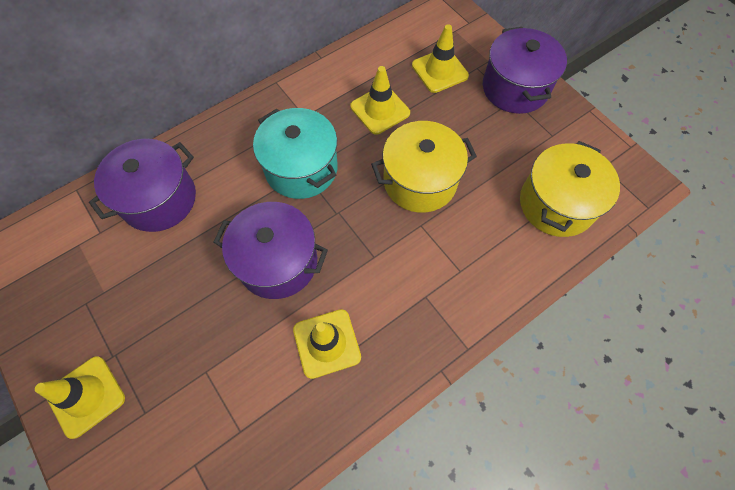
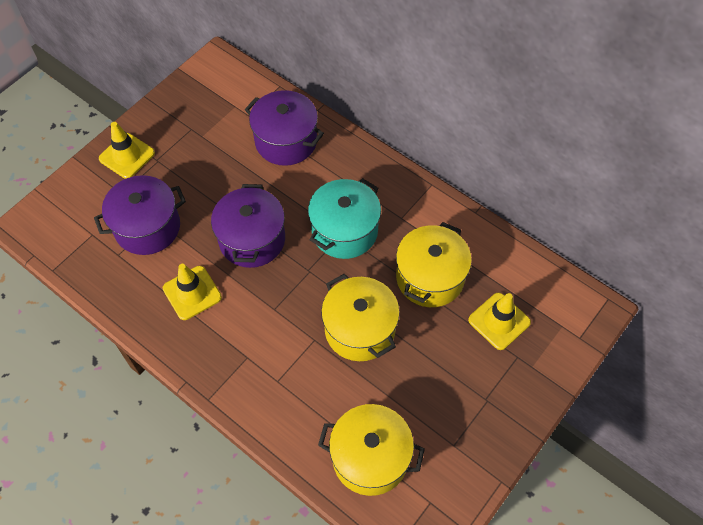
camera: 75 degrees right, 5 degrees down
yellow traffic cone [350,66,410,135] -> yellow pot [396,222,472,307]
purple pot [483,27,567,114] -> purple pot moved to [94,175,186,255]

